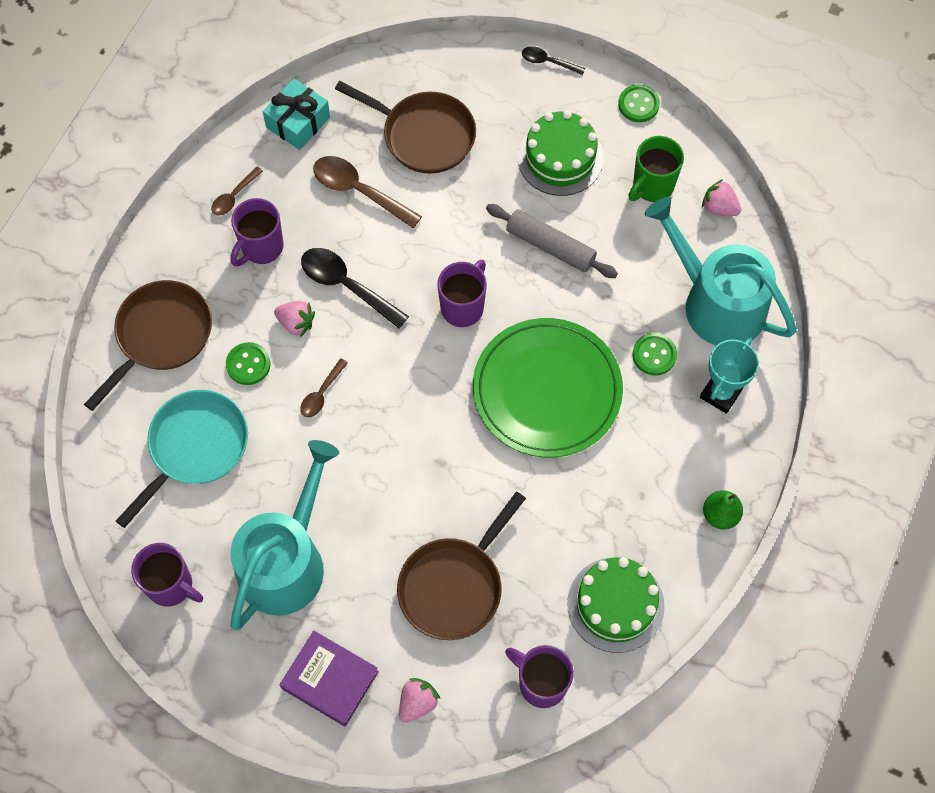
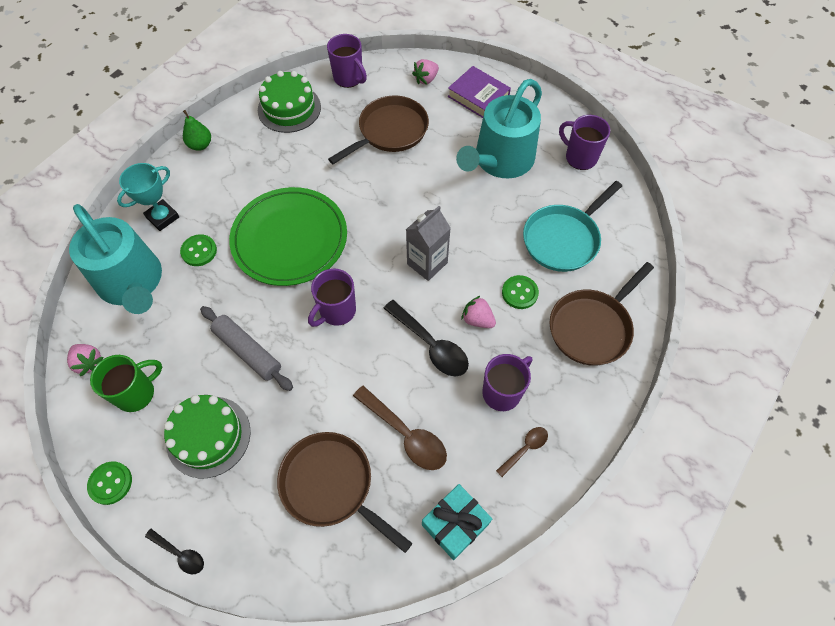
camera: 170 degrees left, 5 degrees down
brown spoon [300,359,348,417] -> none
none -> grey carton [406,206,451,281]

